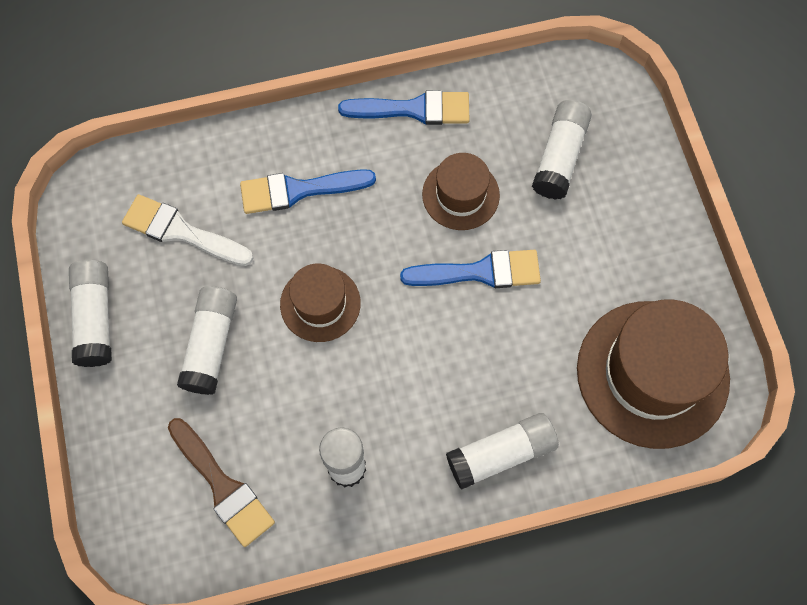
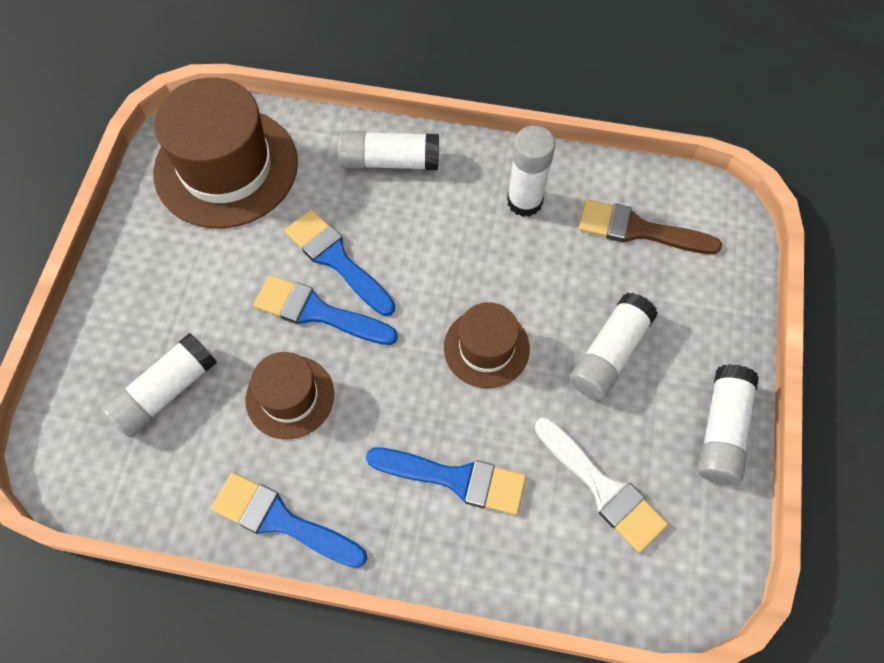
camera: 155 degrees left, 5 degrees down
brown brush [168,418,275,547] -> brown brush turned 60 degrees counterclockwise [579,199,722,254]
none -> blue brush [285,209,395,316]

